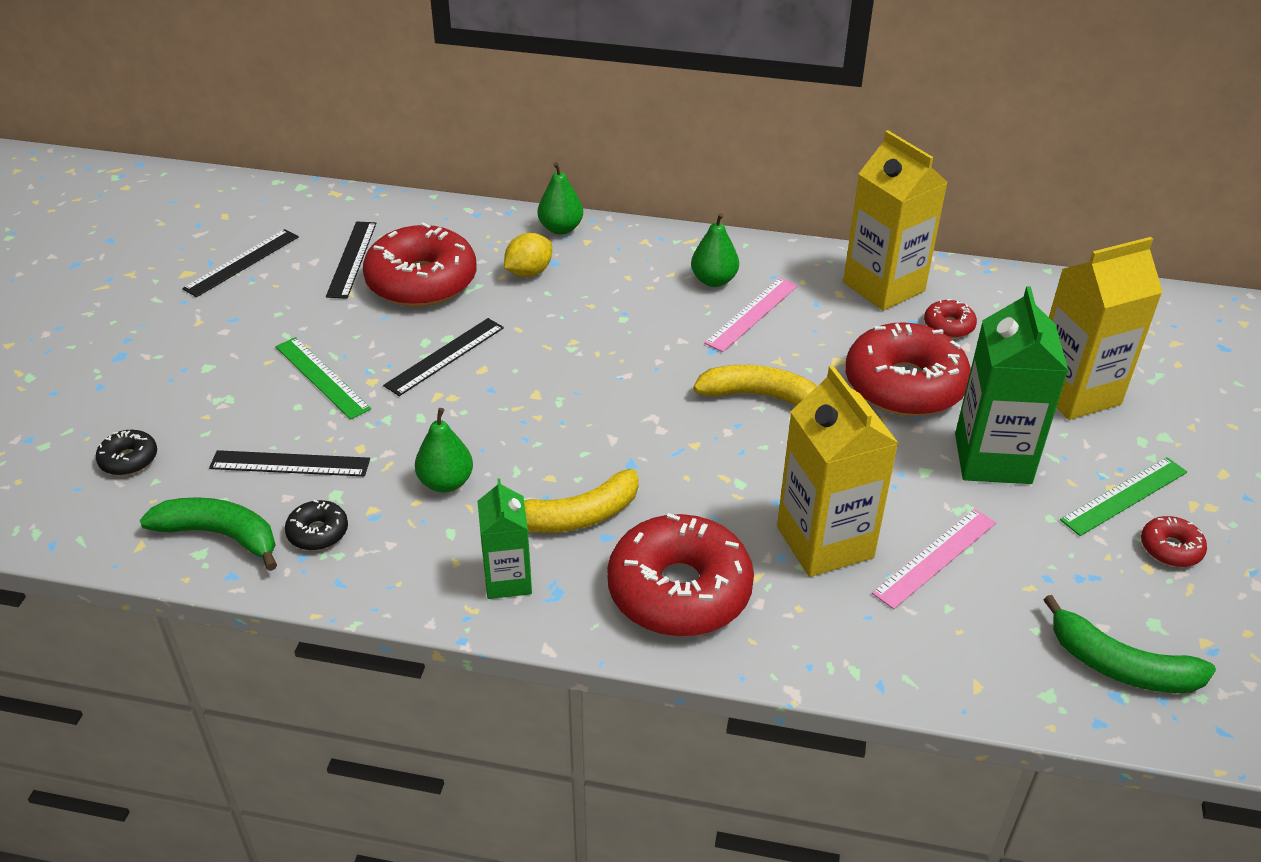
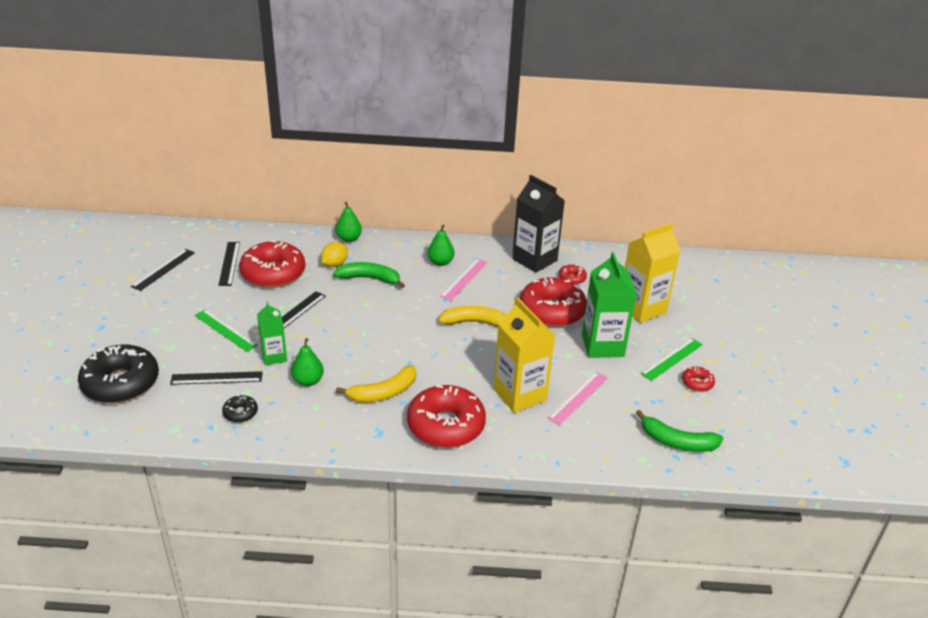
camera: 10 degrees left, 5 degrees down
black donut [96,430,157,475] -> black donut [78,344,159,403], size x2.26
green banana [140,497,277,571] -> green banana moved to [333,262,405,288]
green carton [477,478,532,599] -> green carton moved to [257,301,287,365]
yellow carton [843,130,948,311] -> black carton [512,175,565,273]

